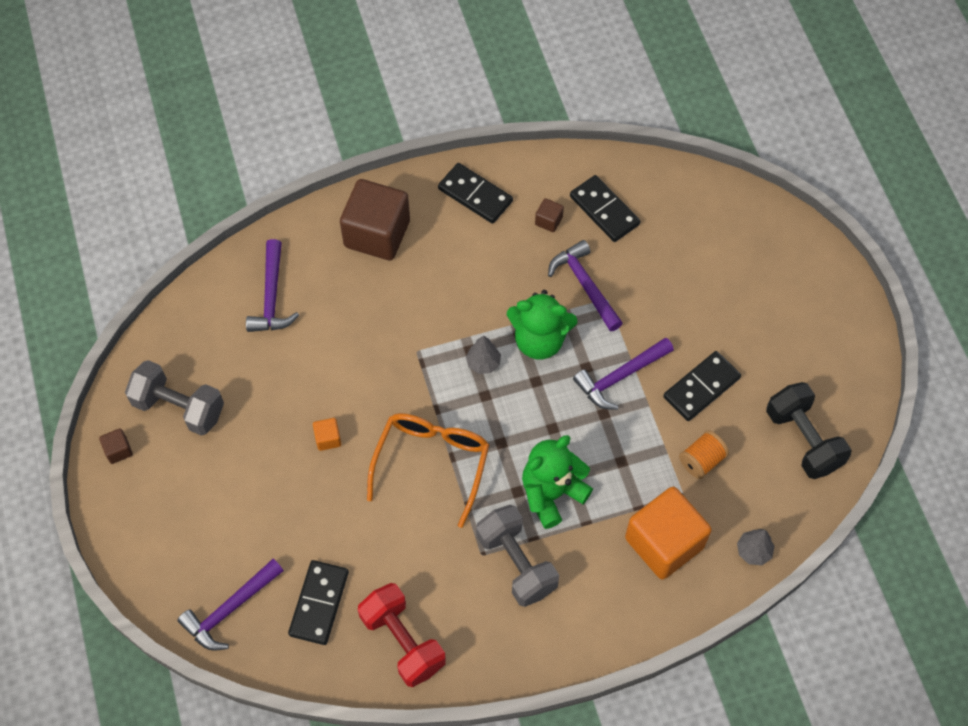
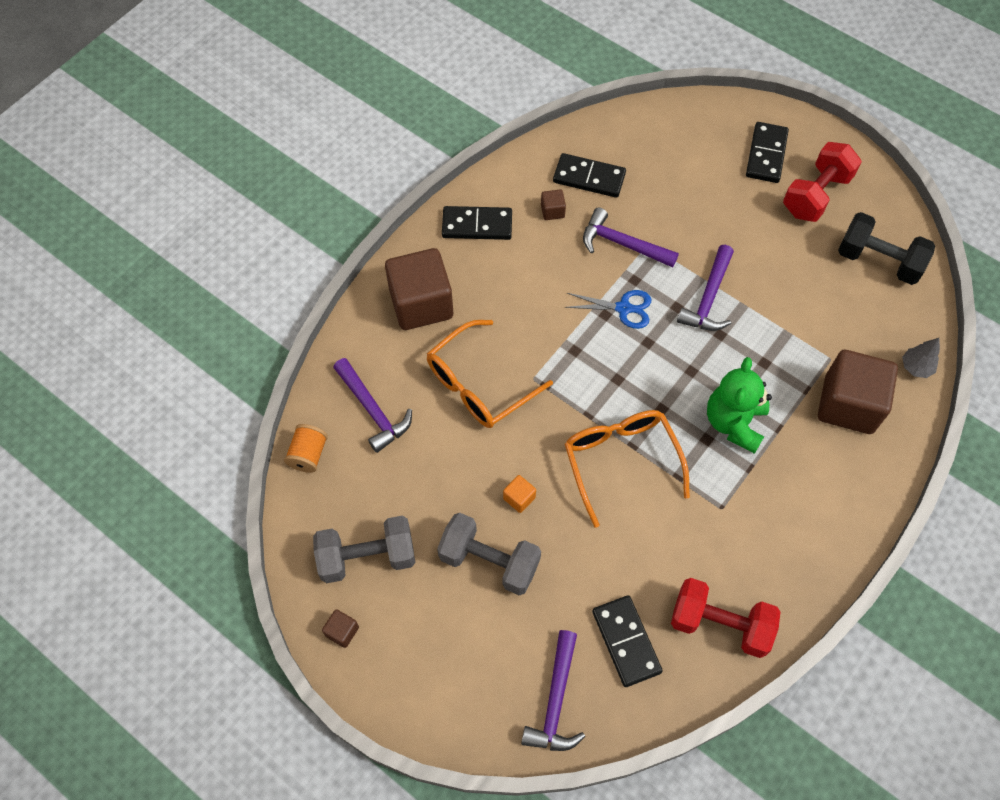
camera: 35 degrees left, 0 degrees up
grey tree [466,335,501,374] -> none
grey dumbbell [476,505,559,607] -> grey dumbbell moved to [437,513,541,595]
green teddy bear [507,290,578,360] -> blue scissors [565,290,652,329]
orange cube [625,487,712,579] -> brown cube [818,350,898,434]
black domino [663,351,741,421] -> black domino moved to [746,122,789,183]
orange spool [679,430,729,479] -> orange spool moved to [284,424,328,473]
none -> orange glasses [427,320,553,428]
none -> red dumbbell [783,142,862,222]

